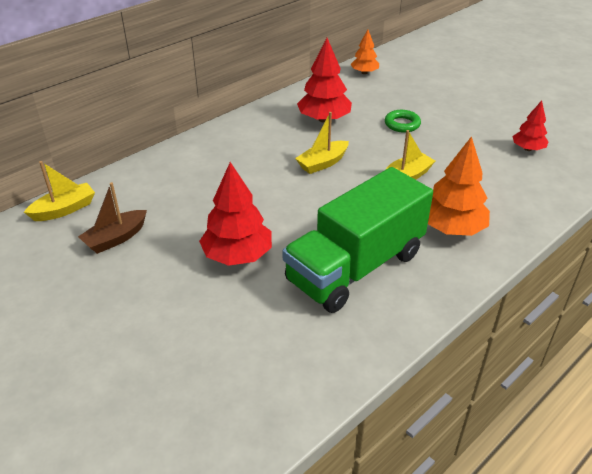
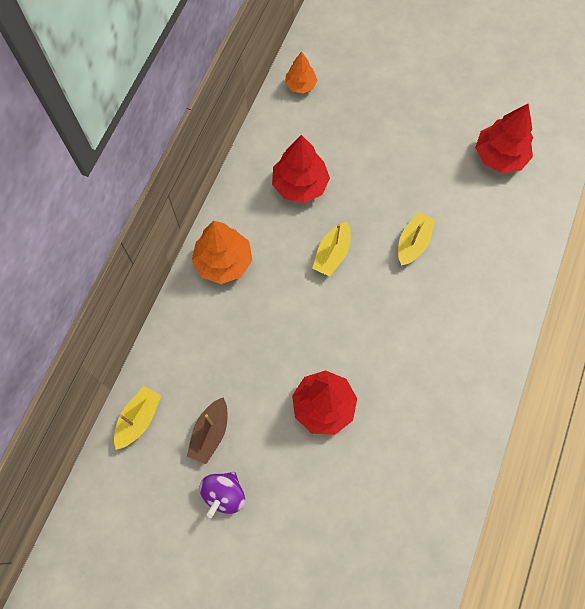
camera: 25 degrees left, 30 degrees up
green truck [282,167,433,313] -> none
green ring [385,110,421,133] -> none
orange tree [428,136,490,236] -> orange tree moved to [192,221,252,284]
red tree [512,101,549,151] -> red tree [475,104,533,173], size x1.68
none -> purple spinning top [200,472,245,518]

